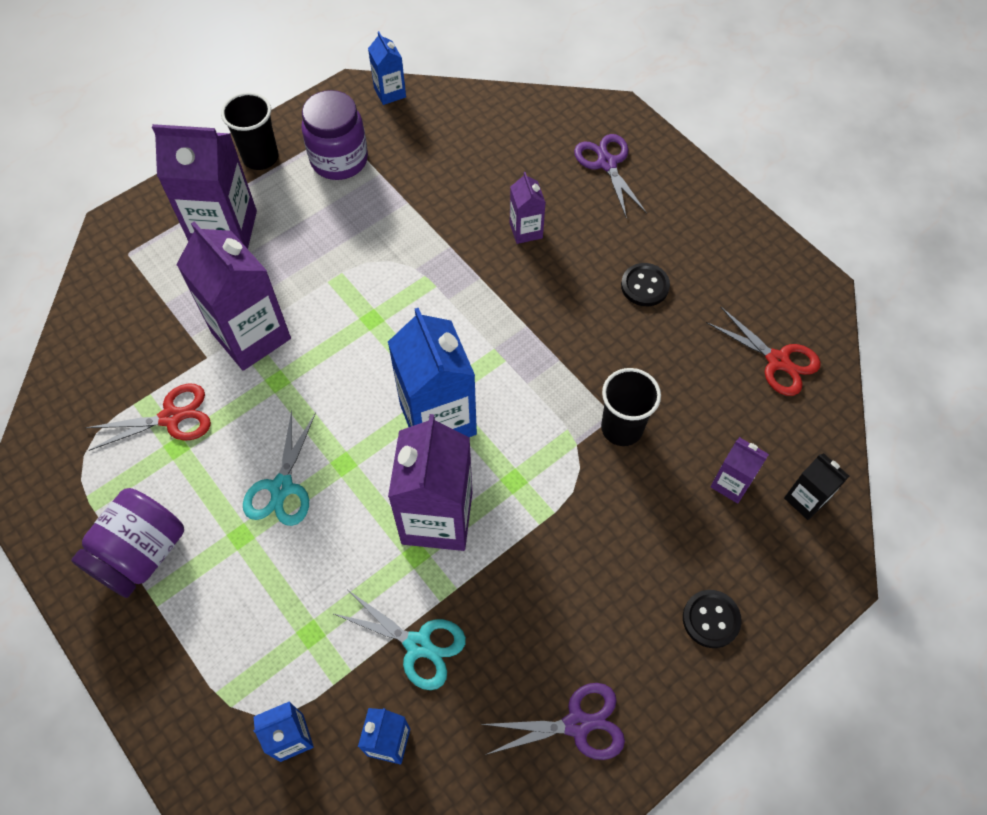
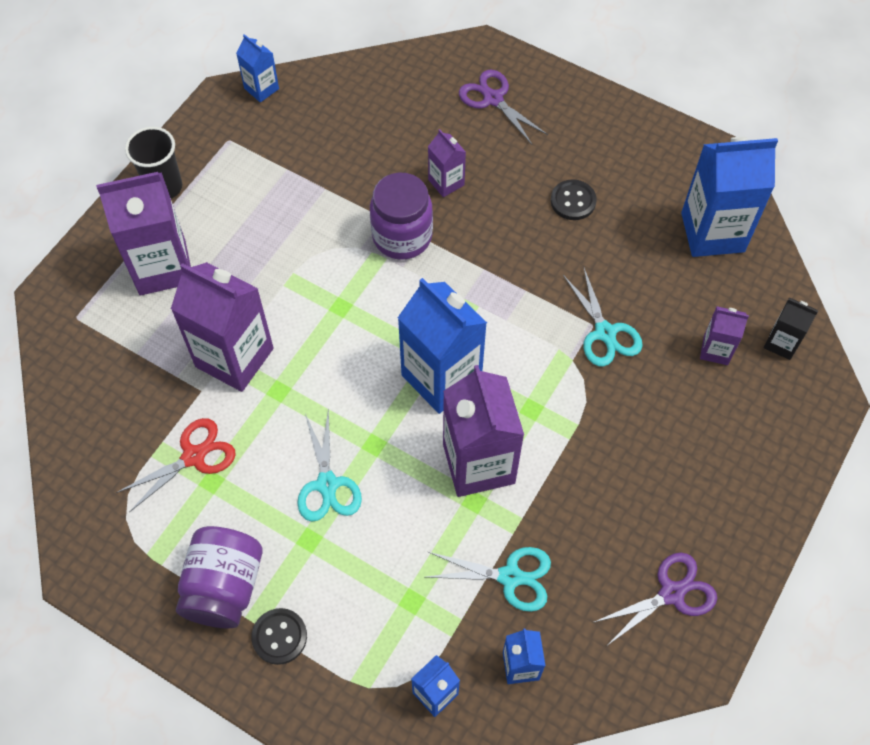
camera: 20 degrees left, 0 degrees up
purple jar [301,90,368,180] -> purple jar moved to [370,173,433,260]
black cup [601,368,661,446] -> turquoise scissors [563,268,643,367]
black button [683,590,742,648] -> black button moved to [251,608,307,665]
red scissors [706,306,821,396] -> blue carton [681,137,778,257]

